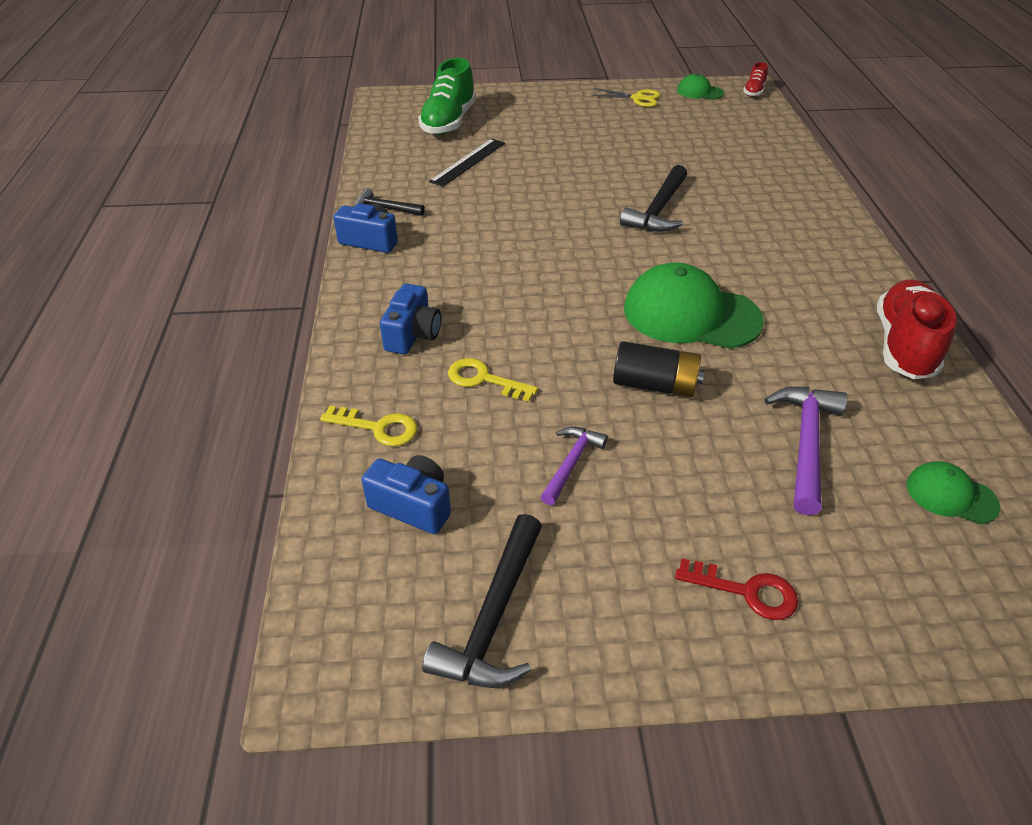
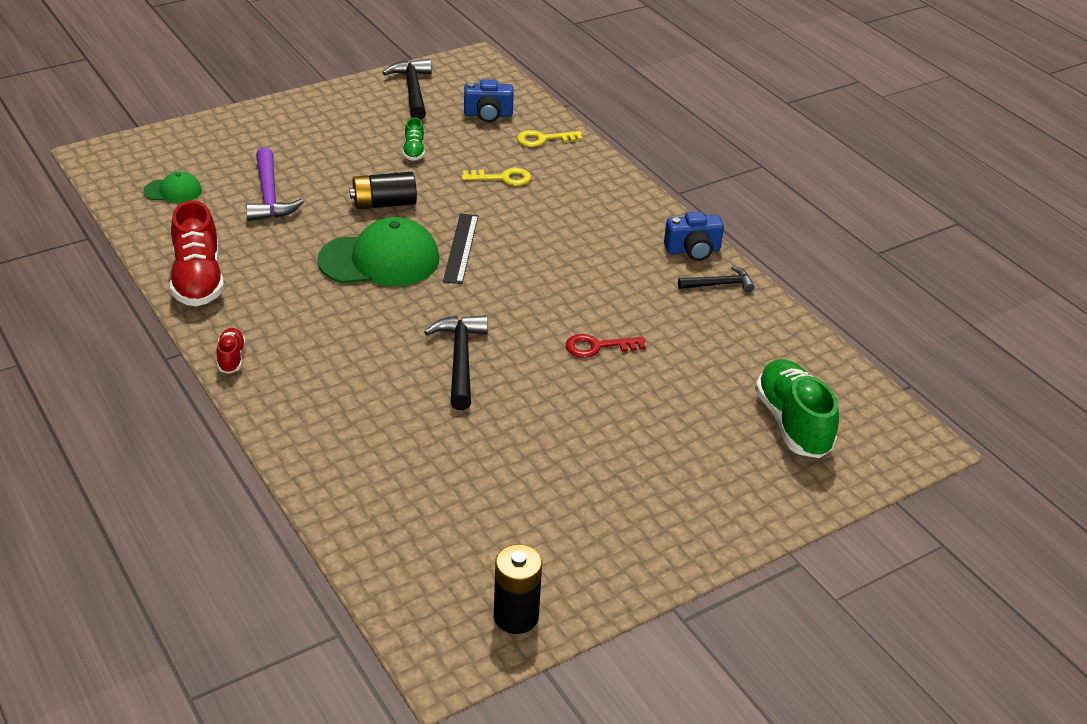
camera: 150 degrees right, 5 degrees down
blue camera [380,284,441,354] -> none
black ruler [429,139,505,187] -> black ruler moved to [443,214,478,284]
purple hammer [540,427,608,505] -> green shoe [403,118,425,161]
yellow scissors [591,88,661,107] -> none
red key [675,558,798,620] -> red key moved to [566,334,646,358]
green cap [677,74,724,100] -> black battery [494,544,542,634]
red shoe [743,62,768,97] -> red shoe moved to [216,328,246,373]

